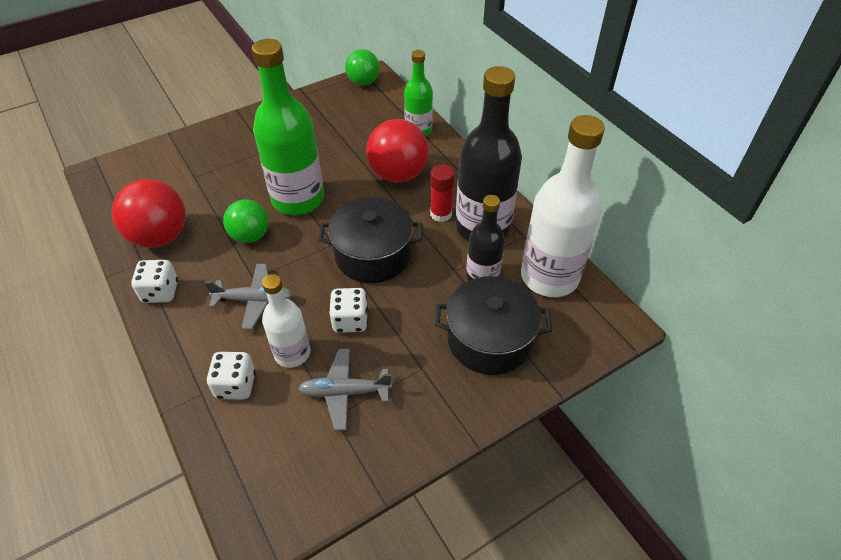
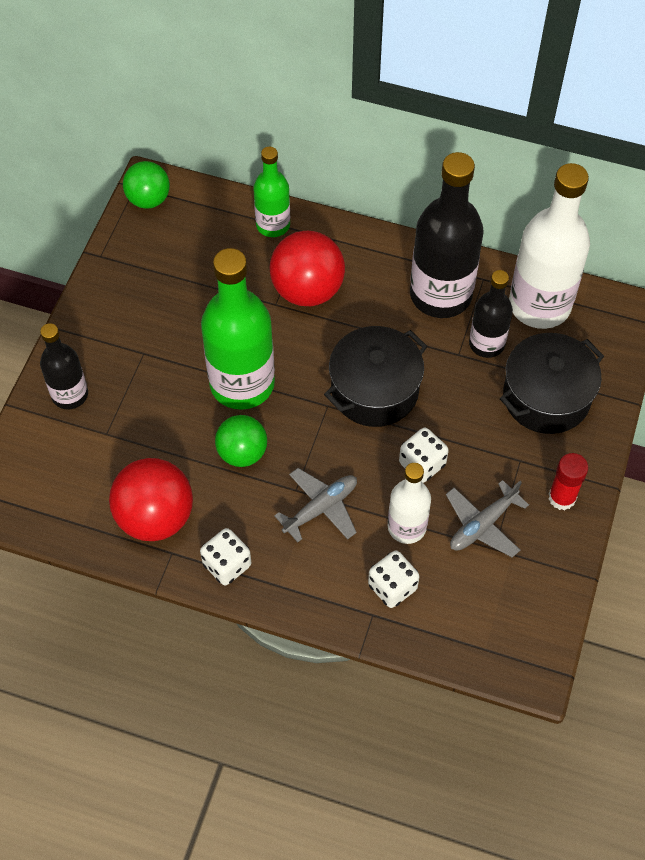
camera: 40 degrees left, 10 degrees up
red glue stick [430,165,455,222] -> red glue stick moved to [549,453,588,510]
none -> black bottle [40,323,88,410]

